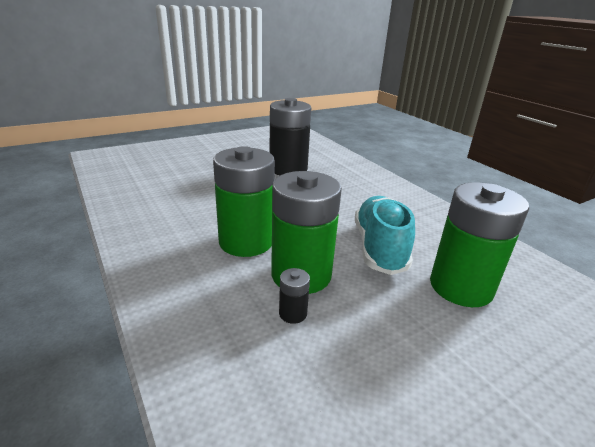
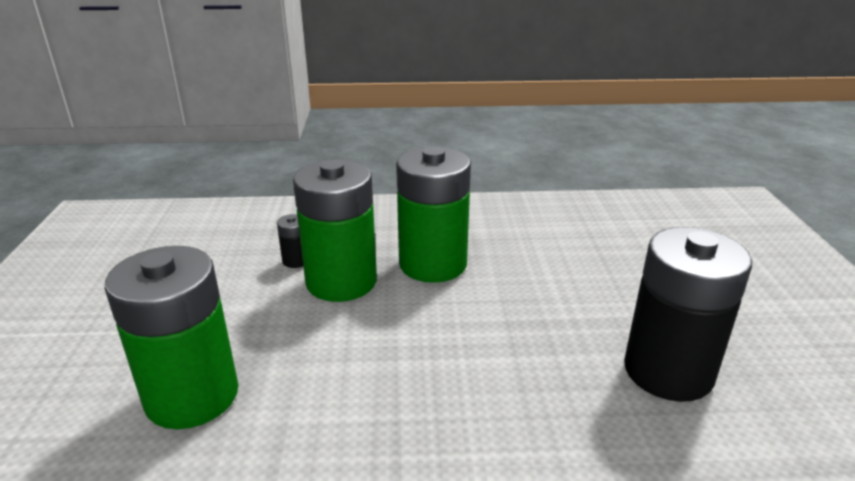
camera: 120 degrees right, 0 degrees up
turquoise shoe [355,196,415,275] -> none

